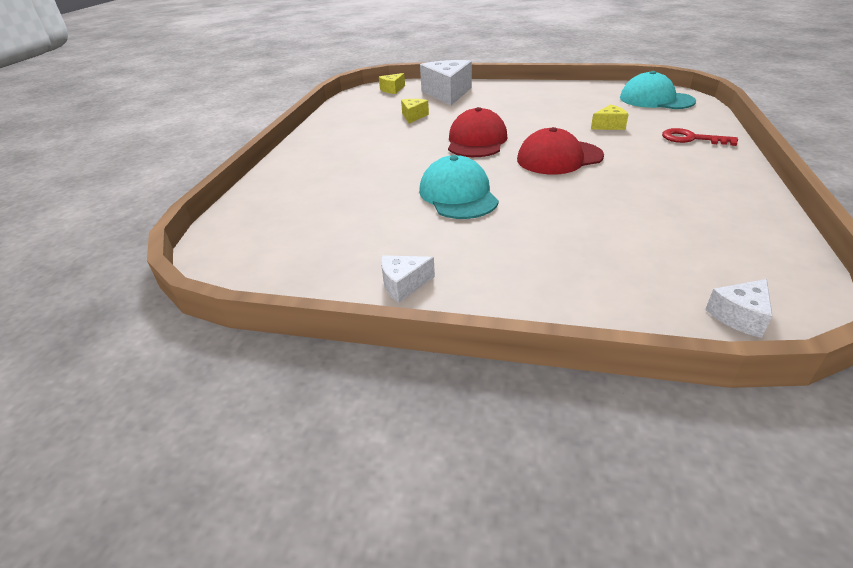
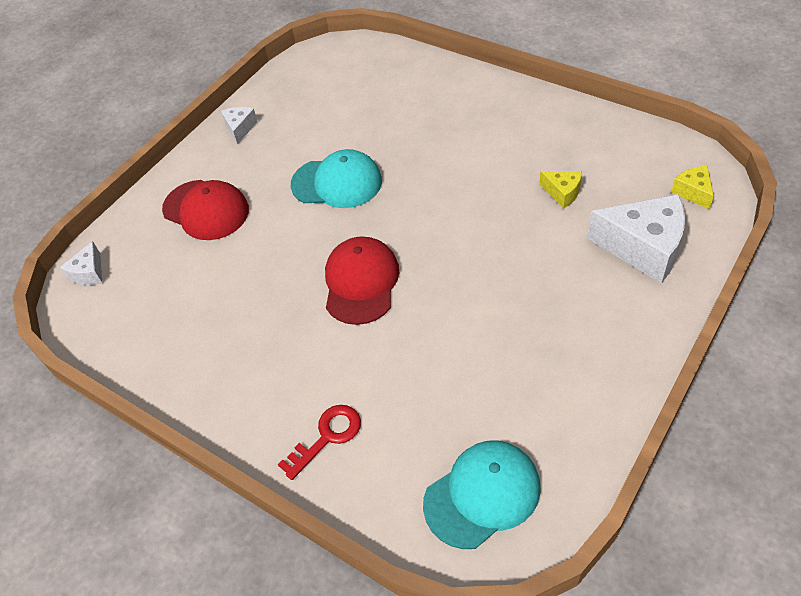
camera: 115 degrees right, 15 degrees up
red cap [448,107,507,157] -> red cap moved to [162,180,249,240]
yellow cheese [591,104,629,130] -> none
white cheese [705,279,773,338] -> white cheese turned 150 degrees counterclockwise [60,241,102,285]

